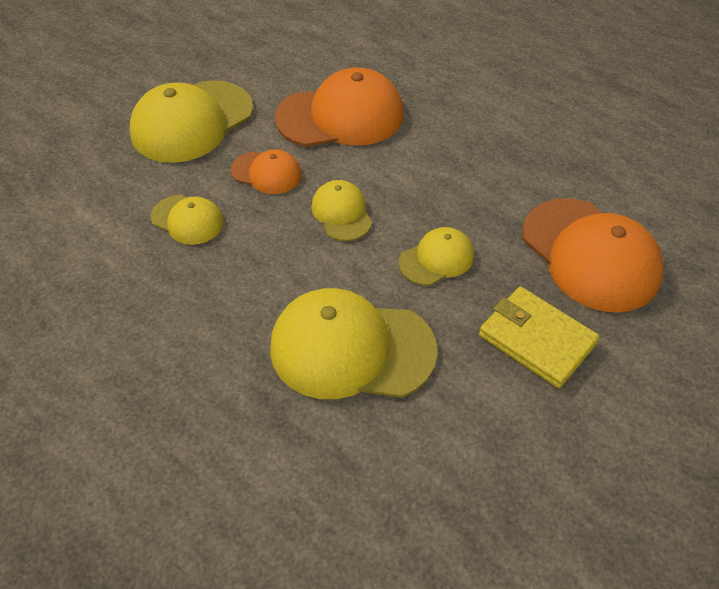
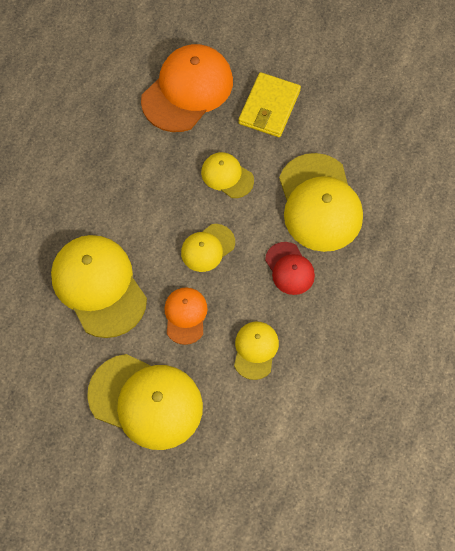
camera: 110 degrees left, 15 degrees up
orange cap [275,67,404,147] -> yellow cap [51,235,147,338]
none -> red cap [265,242,315,295]

